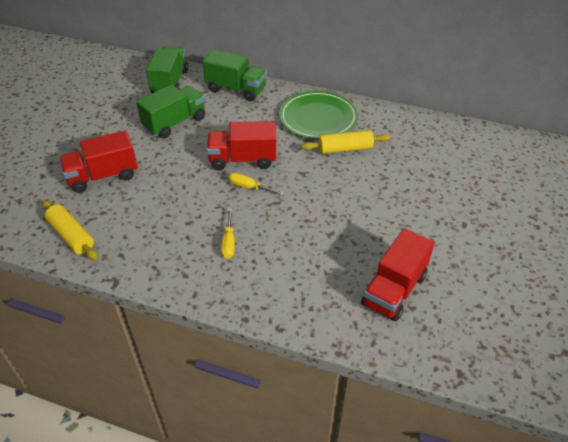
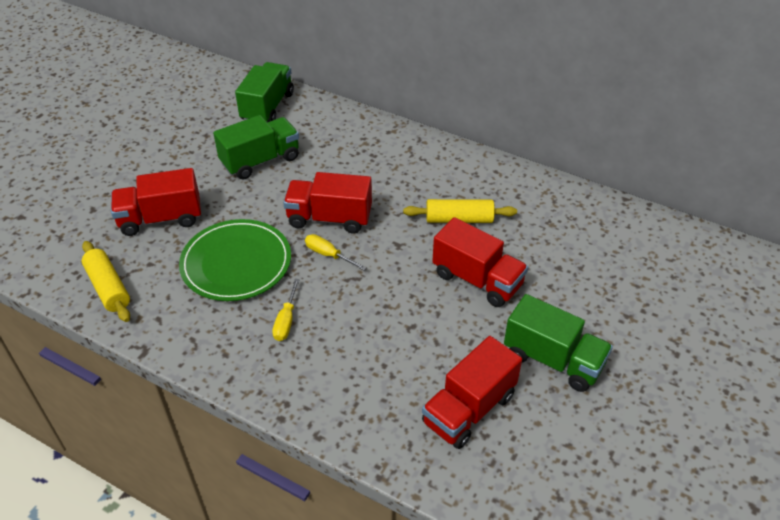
camera: 10 degrees right, 0 degrees up
green truck [202,50,267,101] -> green truck moved to [504,294,613,392]
green plate [279,91,358,139] -> green plate moved to [179,219,291,301]
none -> red truck [432,217,528,307]

